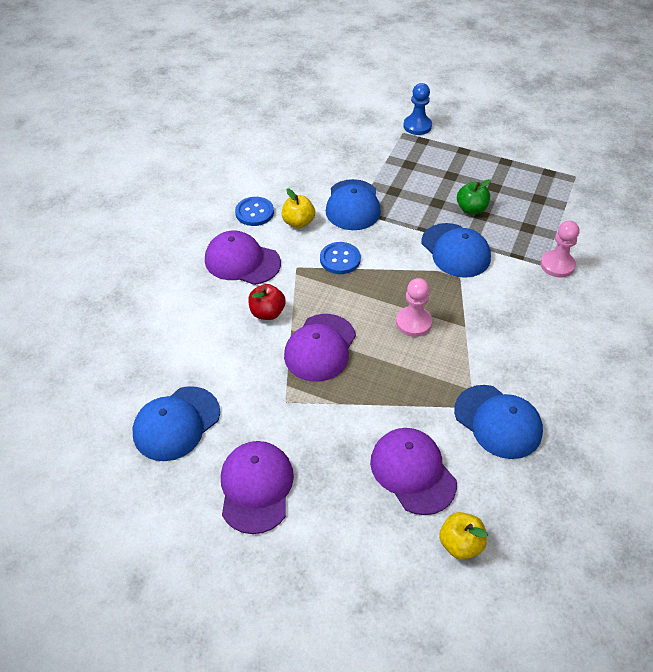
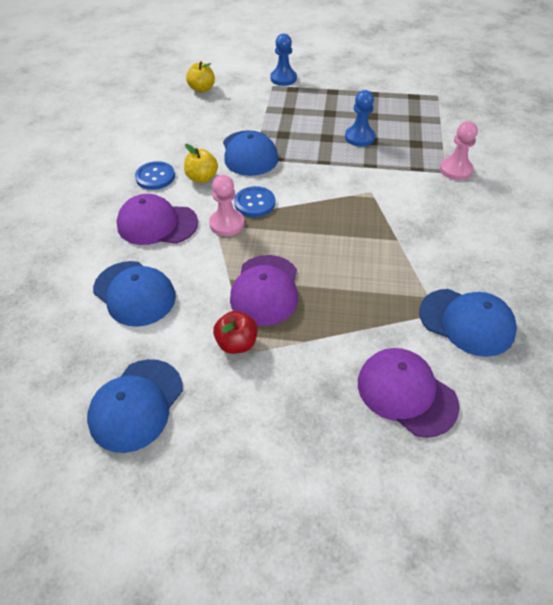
camera: 15 degrees left, 0 degrees up
purple cap [221,441,294,534] -> none
red apple [248,284,286,320] -> red apple moved to [213,311,258,354]
pink pawn [396,278,432,337] -> pink pawn moved to [209,175,244,236]
blue cap [422,223,491,278] -> blue cap moved to [93,261,176,327]
yellow apple [439,512,488,560] -> yellow apple moved to [186,61,215,93]
green apple [457,179,491,214] -> blue pawn [345,90,375,147]

